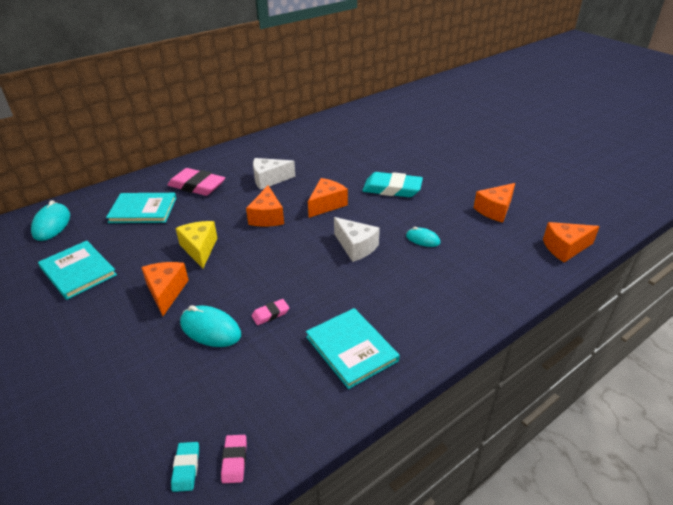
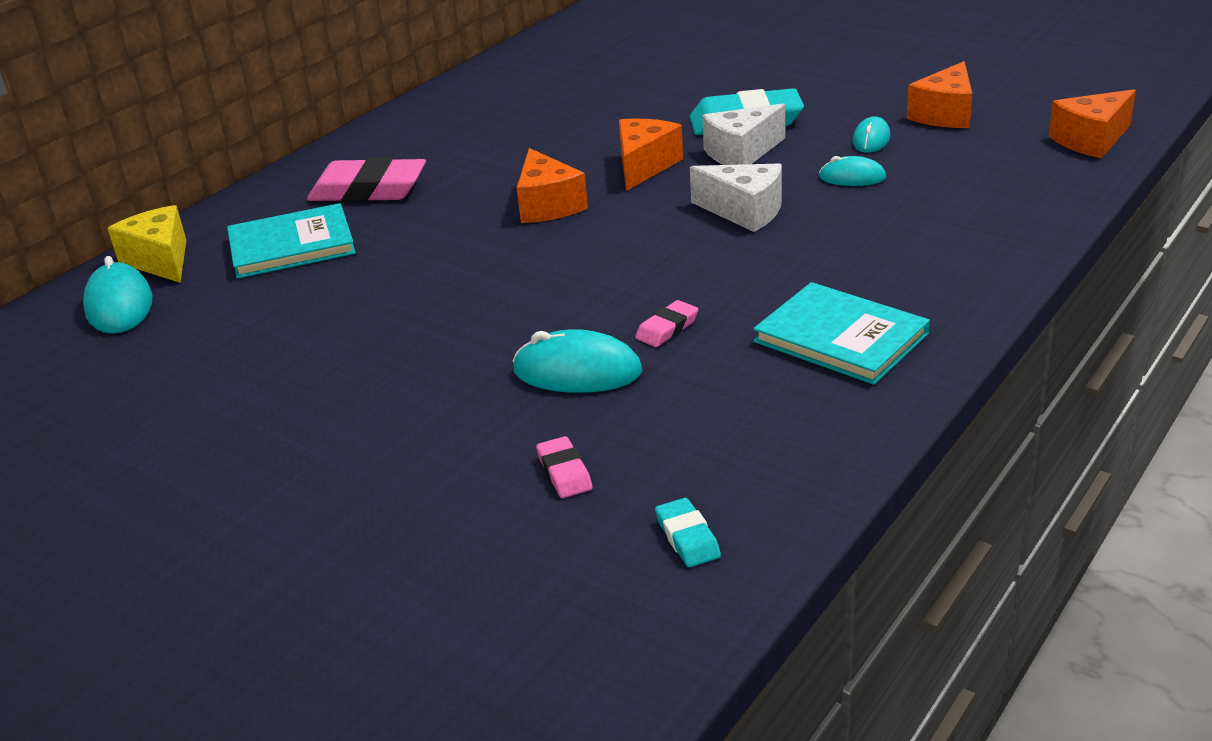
camera: 15 degrees left, 5 degrees down
turquoise book [38,241,117,300] -> none
orange cheese [141,262,189,316] -> none
yellow cheese [176,221,217,268] -> yellow cheese moved to [107,205,186,283]
pink eraser [221,435,247,483] -> pink eraser moved to [536,436,593,498]
white cheese [253,158,295,190] -> white cheese moved to [702,104,785,165]
none -> turquoise mouse [852,116,890,153]

